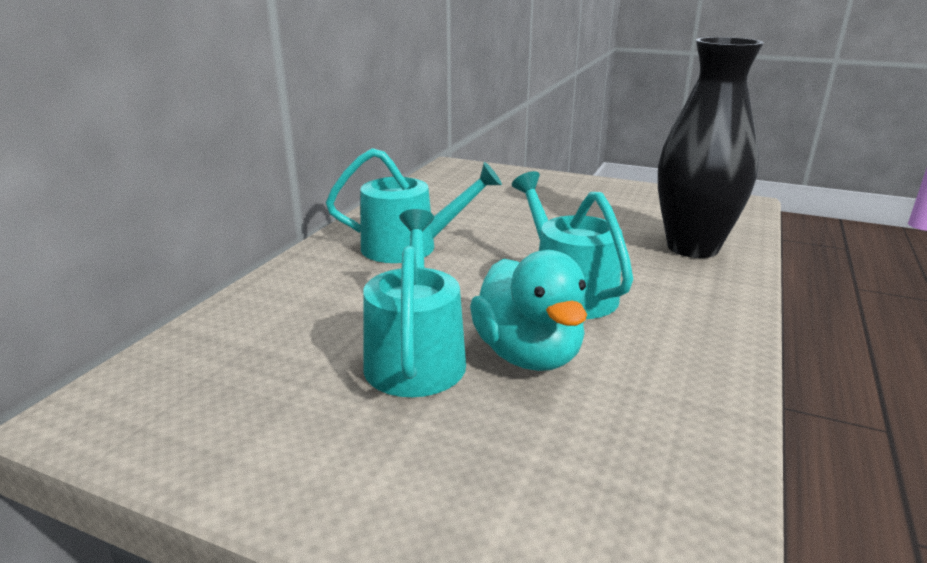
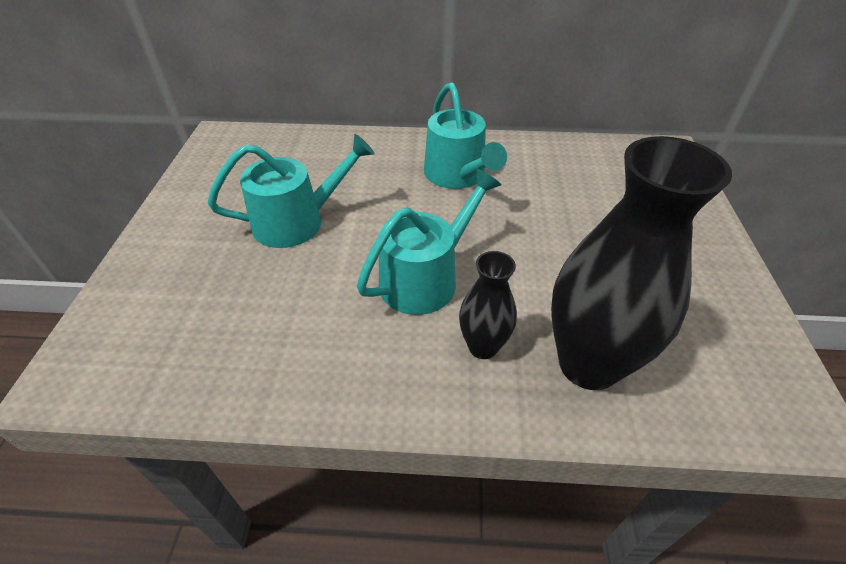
camera: 70 degrees right, 20 degrees up
turquoise duck [470,250,587,371] -> none
none -> black vase [459,251,517,359]

